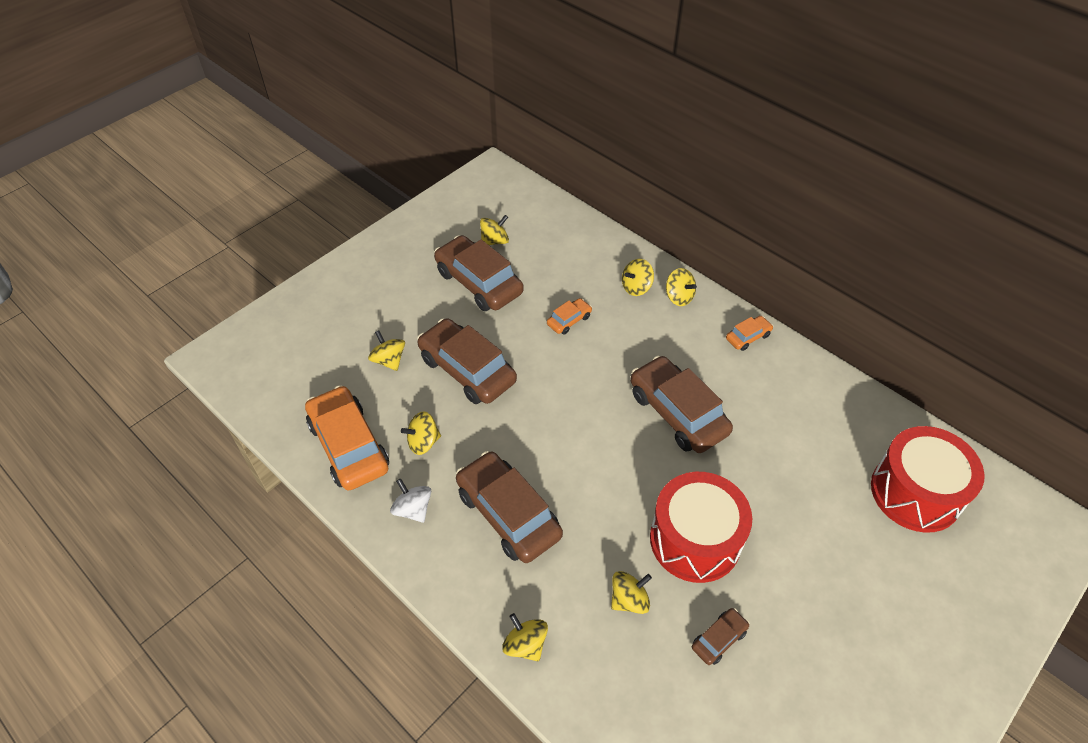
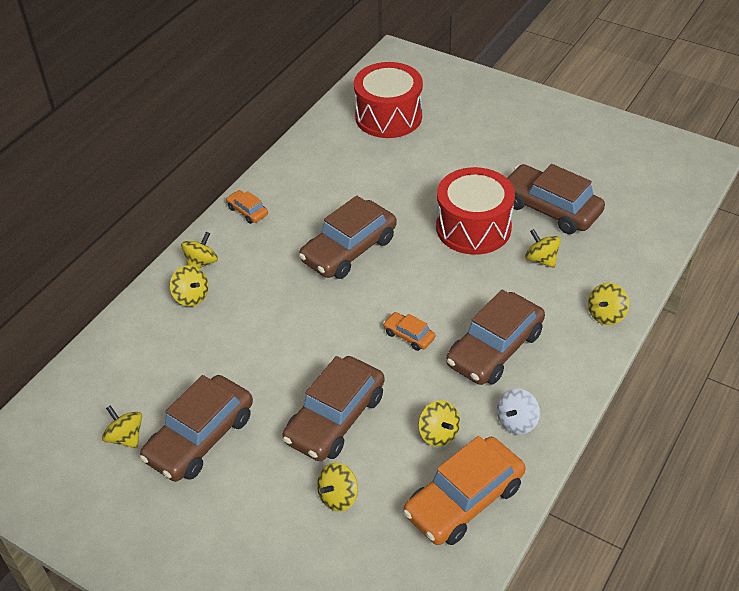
camera: 100 degrees left, 5 degrees down
orange car [547,298,592,335] -> orange car moved to [383,312,435,351]
brown car [692,608,750,665] -> brown car [507,164,605,234], size x2.15

